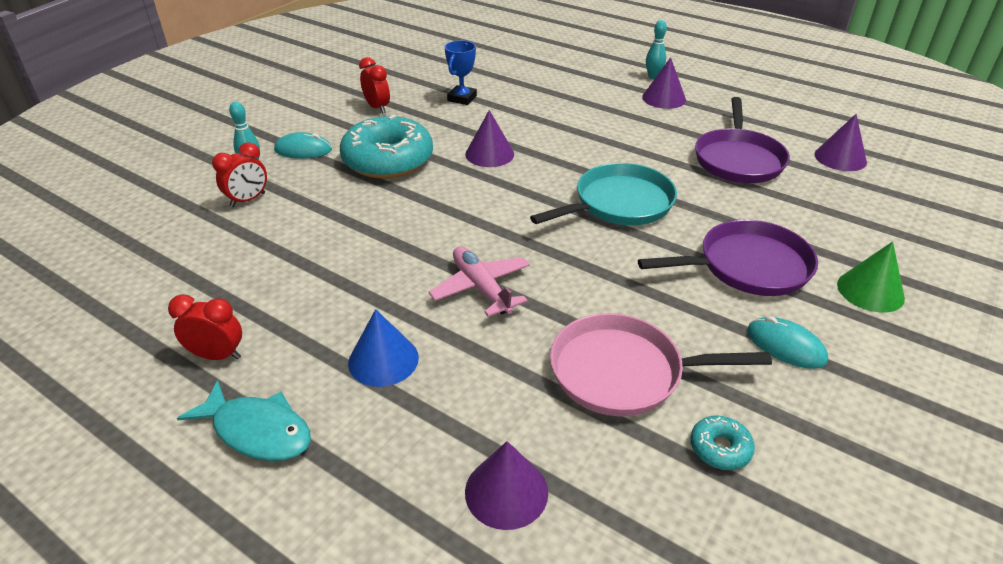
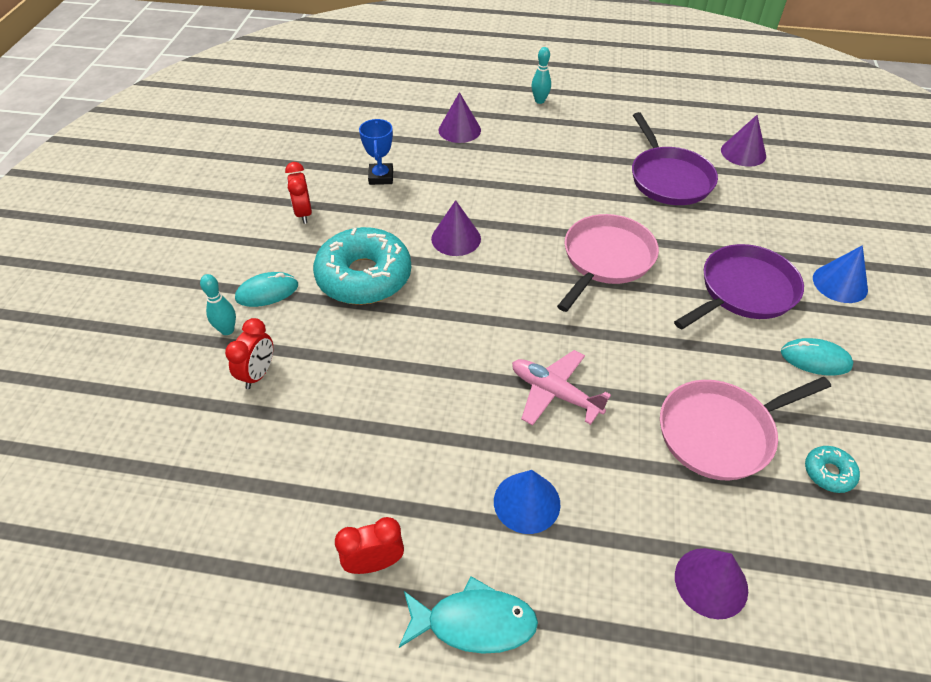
camera: 25 degrees left, 10 degrees up
red clock [359,57,390,113] -> red clock turned 135 degrees counterclockwise [285,162,312,224]
turquoise pan [530,163,677,225] -> pink pan [557,214,659,312]
purple cone [642,57,686,109] -> purple cone moved to [438,92,481,143]
green cone [837,242,905,313] -> blue cone [813,245,868,303]

